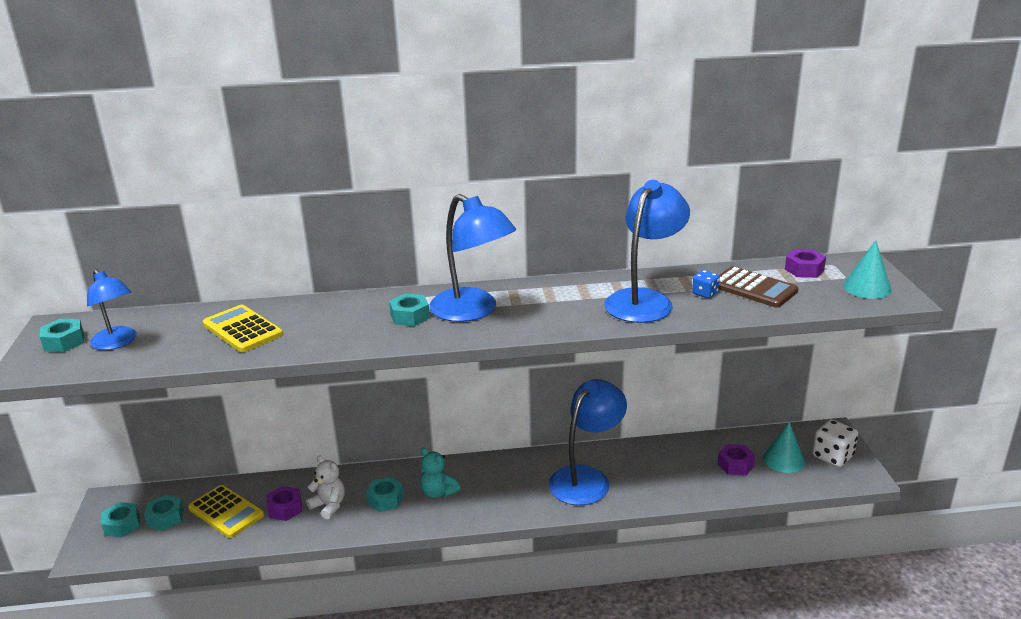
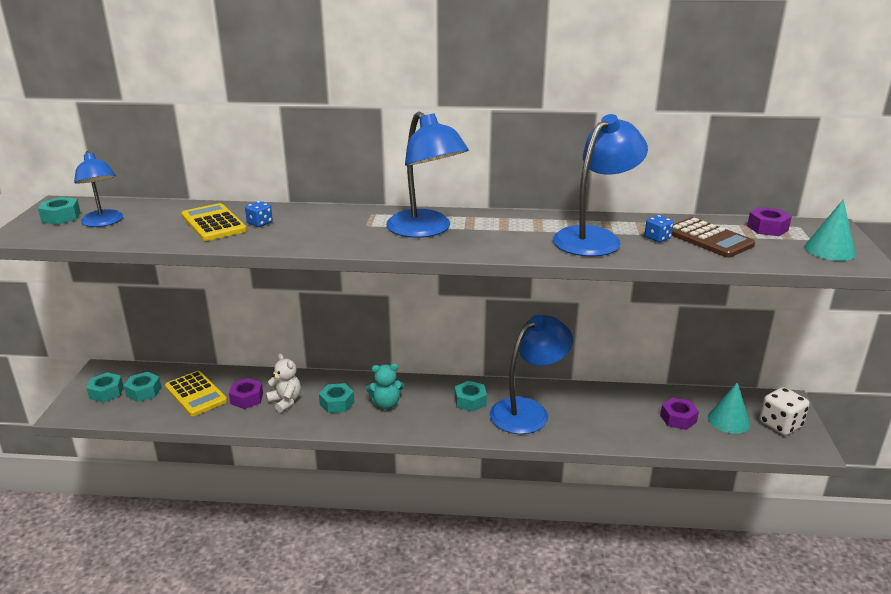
camera: 10 degrees right, 0 degrees up
turquoise nut [389,294,430,326] -> turquoise nut moved to [455,381,487,412]
turquoise teddy bear [420,448,460,498] -> turquoise teddy bear turned 60 degrees counterclockwise [366,363,404,409]
none -> blue dice [245,201,273,227]

